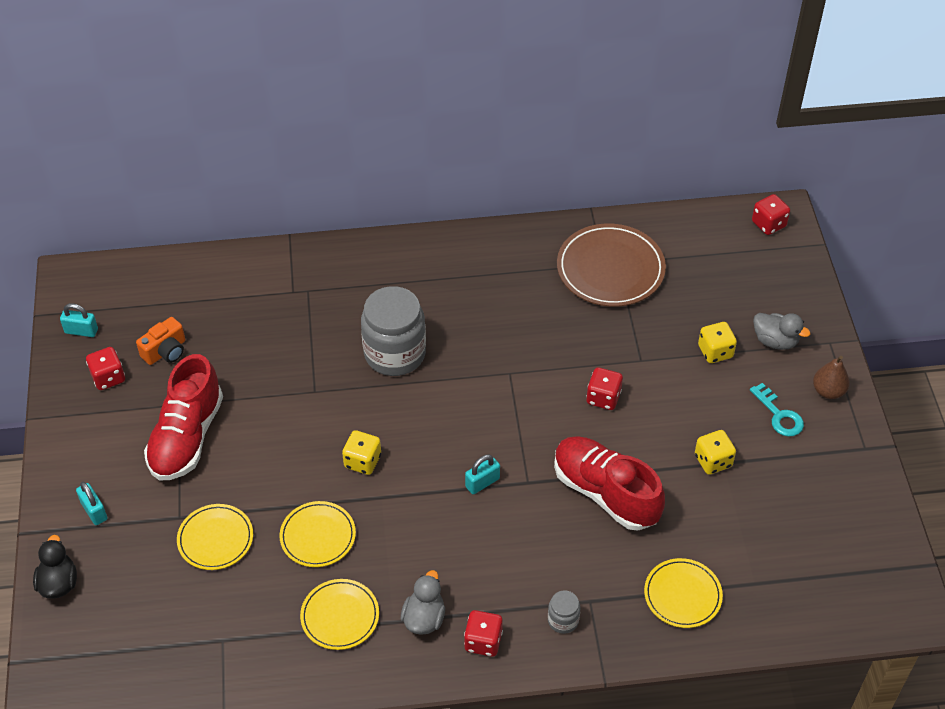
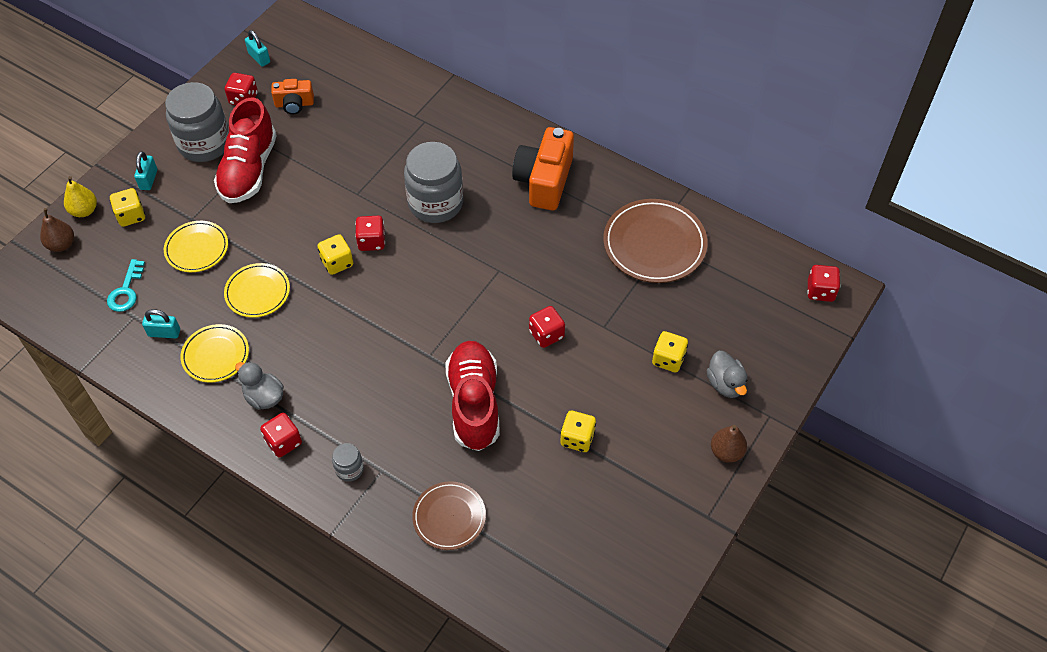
camera: 40 degrees right, 5 degrees up
black duck [33,535,77,599] -> yellow pear [64,176,97,217]
red shoe [144,354,223,481] -> red shoe turned 45 degrees counterclockwise [214,97,277,203]
grey duck [401,570,445,635] -> grey duck turned 105 degrees counterclockwise [235,362,284,410]
turquoise padlock [465,454,500,494] -> turquoise padlock moved to [142,309,180,338]
yellow plate [644,558,723,628] -> brown plate [412,481,486,550]
turquoise key [750,383,804,437] -> turquoise key moved to [107,259,145,312]
none -> brown pear [40,208,74,252]
none -> yellow dice [110,188,145,227]
none -> grey jar [165,82,229,162]
none -> red dice [355,216,385,251]
none -> orange camera [512,127,574,210]

